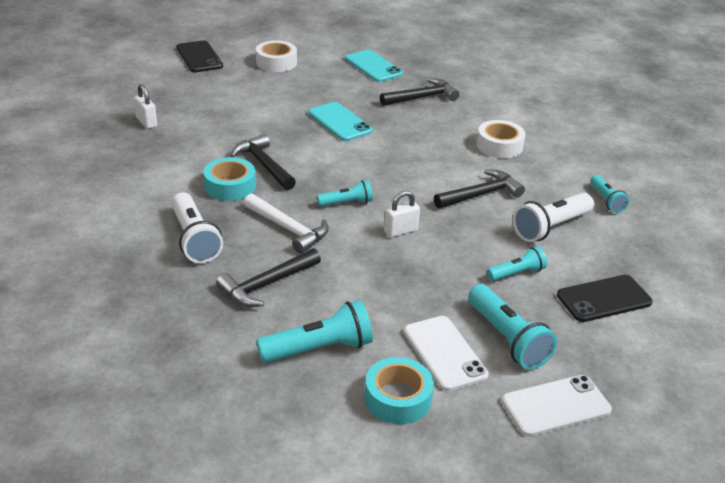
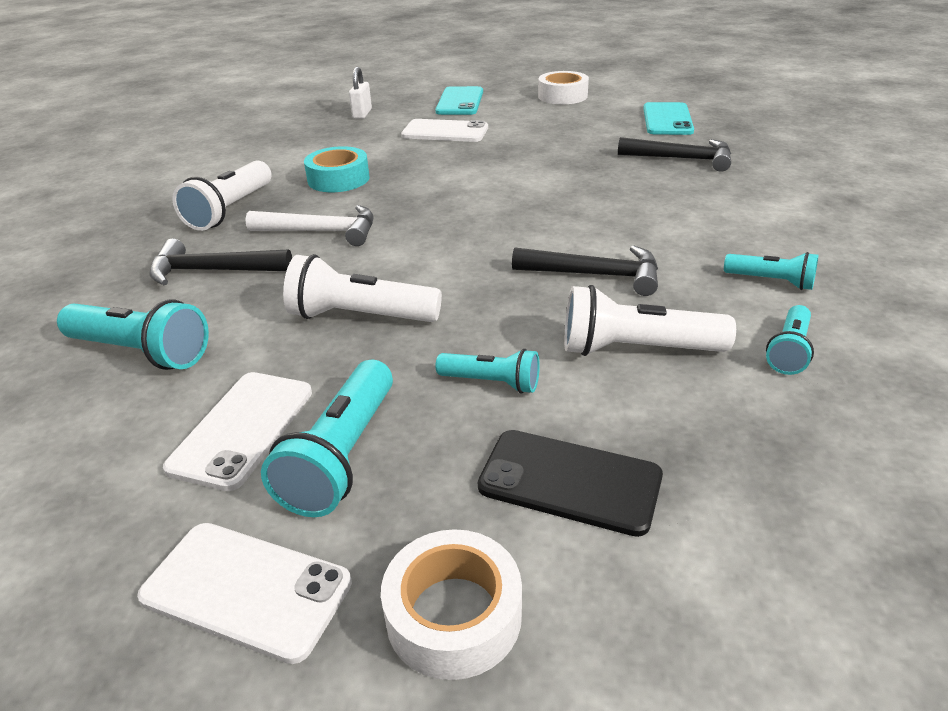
camera: 45 degrees right, 0 degrees up
black phone [176,40,223,72] -> none
black hammer [230,134,296,190] -> none
white hammer [244,194,329,254] -> white hammer turned 75 degrees counterclockwise [245,205,374,246]
turquoise phone [309,102,373,141] -> turquoise phone moved to [435,86,483,115]
turquoise flashlight [317,180,373,207] -> turquoise flashlight moved to [724,252,818,290]
turquoise tape [365,357,434,424] -> none
white padlock [384,191,420,237] -> none
white tape [476,120,526,158] -> white tape moved to [381,529,522,680]
none -> white flashlight [283,254,442,322]
none -> white phone [401,119,488,142]

